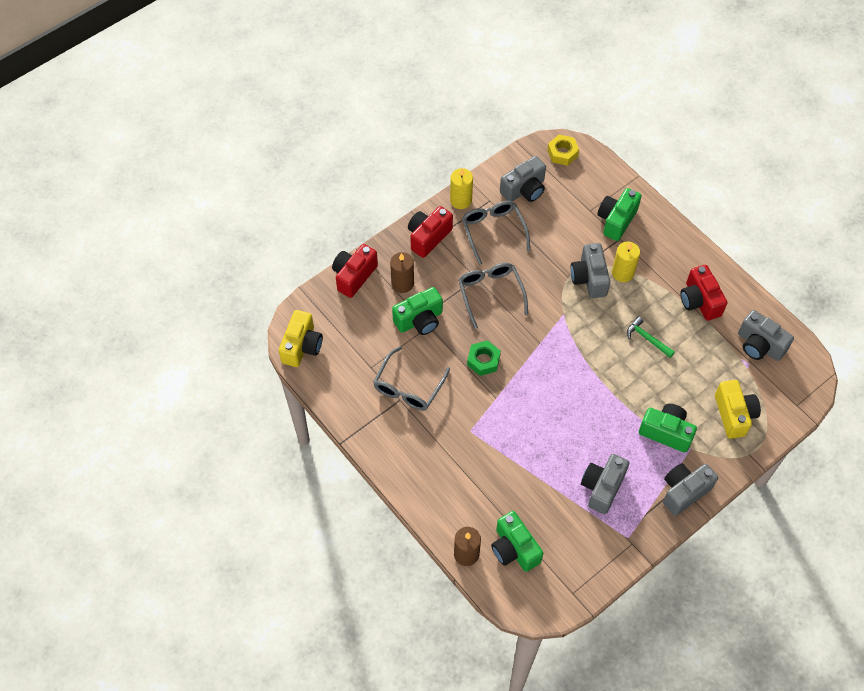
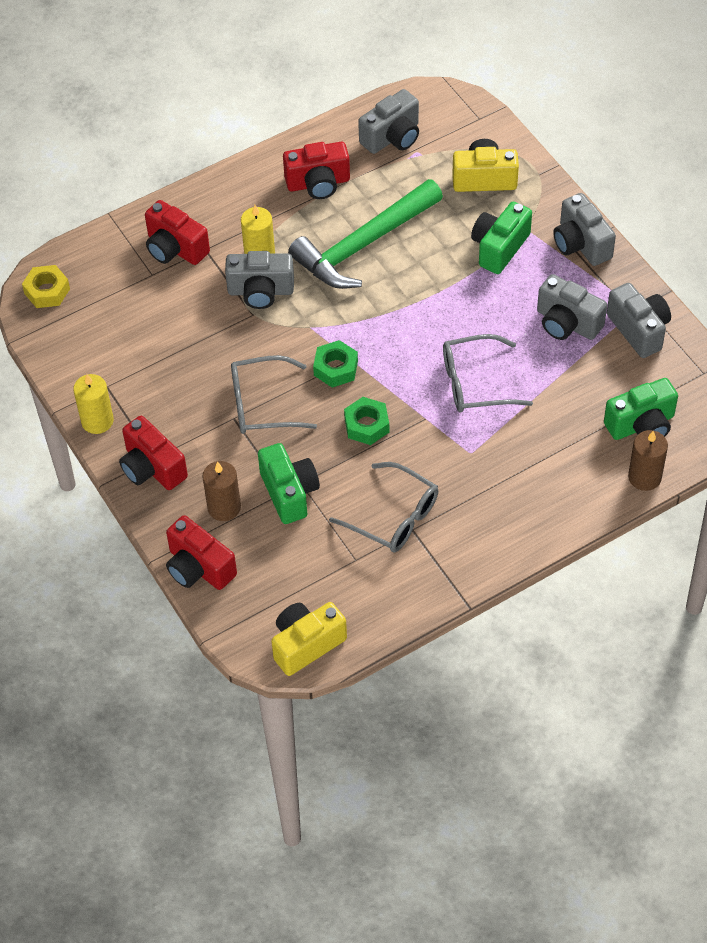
camera: 80 degrees left, 5 degrees down
yellow camera [279,310,323,367] -> yellow camera turned 60 degrees counterclockwise [271,602,347,676]
grey glasses [462,201,530,265] -> grey glasses moved to [443,334,533,412]
grey camera [500,156,546,202] -> grey camera moved to [607,283,671,358]
green camera [597,188,642,241] -> red camera [145,200,210,265]
green hammer [627,317,675,358] -> green hammer [288,179,443,289], size x2.38
none -> green nut [313,340,358,388]

